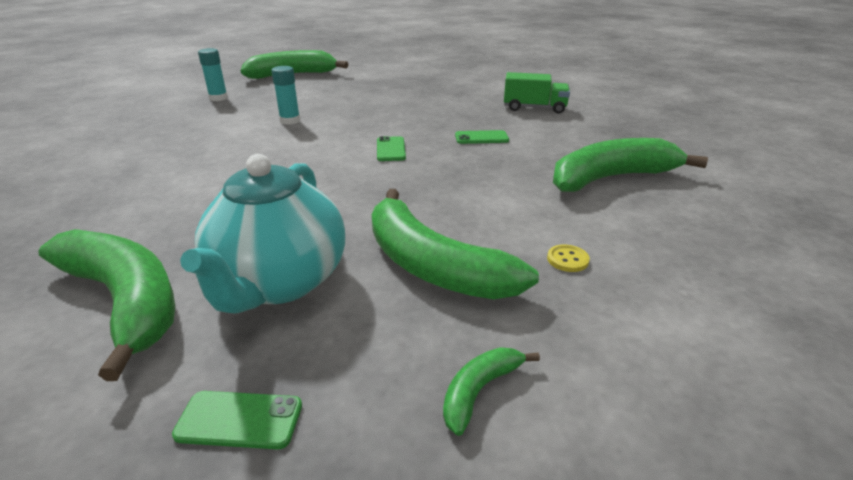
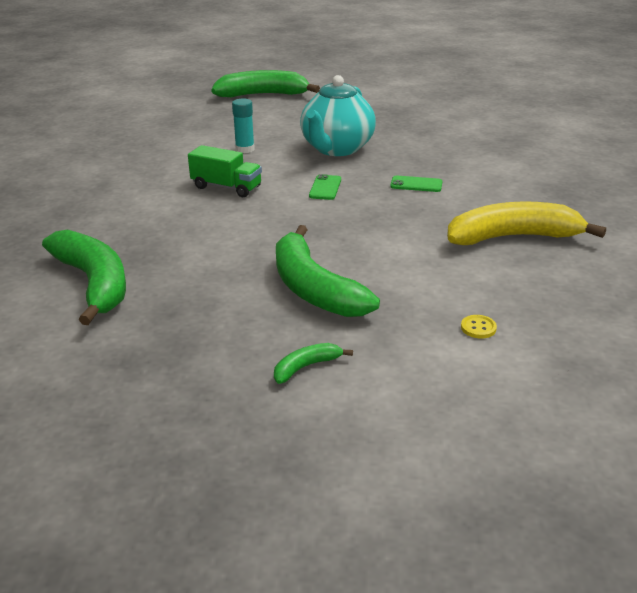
camera: 15 degrees right, 0 degrees up
green phone [172,391,302,449] -> none
turquoise teapot [180,154,345,314] -> turquoise teapot moved to [300,75,376,156]
turquoise glue stick [198,48,228,101] -> none
green truck [504,72,570,114] -> green truck moved to [188,145,262,197]
yellow button [547,245,590,272] -> yellow button moved to [461,315,497,338]
green banana [553,138,708,192] -> yellow banana [447,201,606,245]

